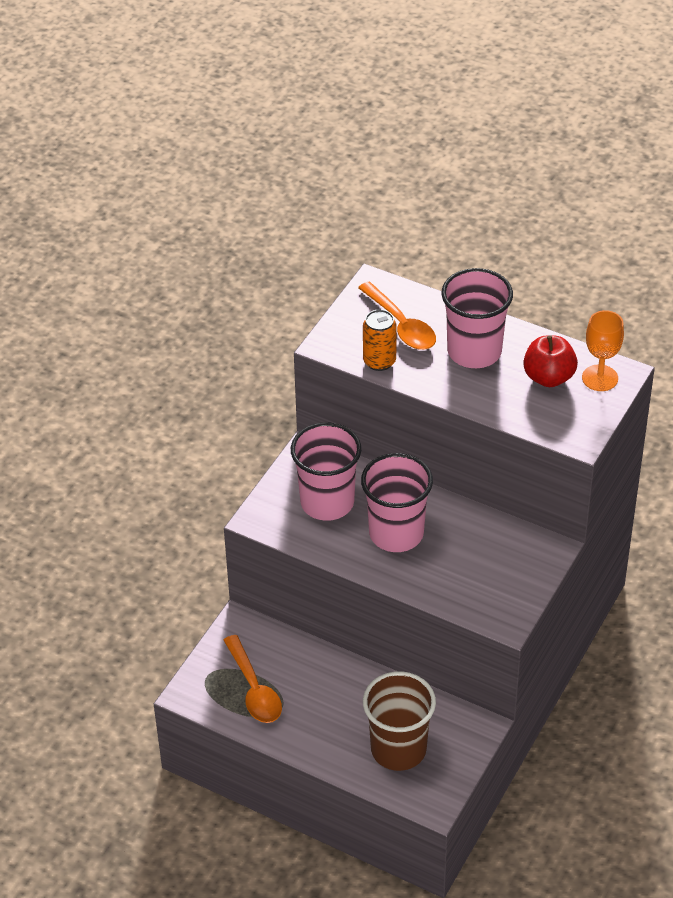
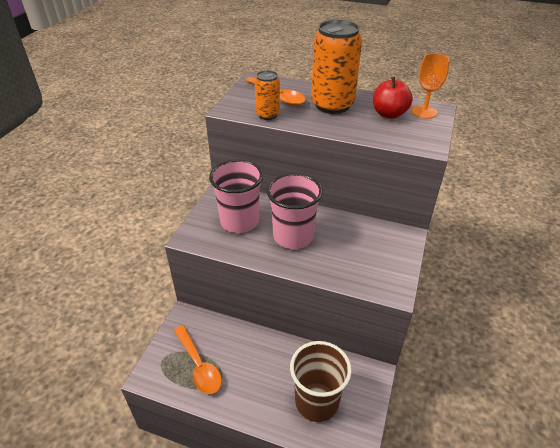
camera: 10 degrees left, 5 degrees down
pink cup [441,268,513,368] -> orange can [311,20,362,114]

